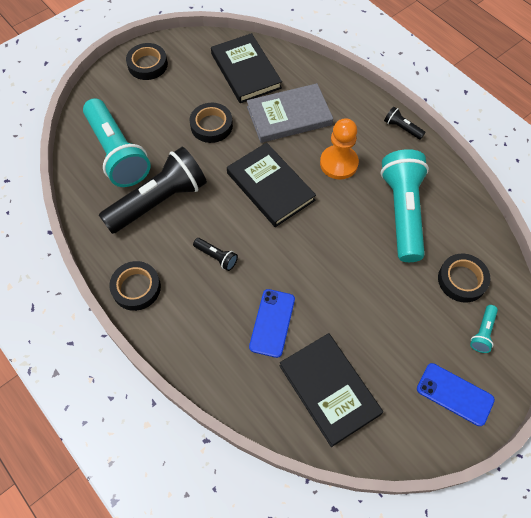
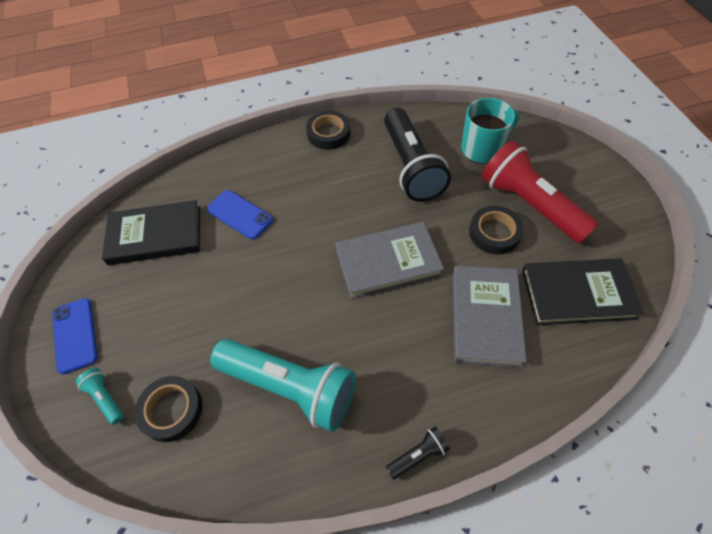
camera: 115 degrees right, 5 degrees down
turquoise flashlight [83,98,151,187] -> turquoise mug [461,98,519,164]
black tape [126,43,168,80] -> none
black flashlight [193,238,238,271] -> none
black book [227,143,316,227] -> grey book [335,222,444,299]
orange pawn [320,118,359,179] -> none
blue phone [417,363,495,426] -> blue phone turned 75 degrees counterclockwise [52,298,98,374]
none -> red flashlight [482,141,599,244]

